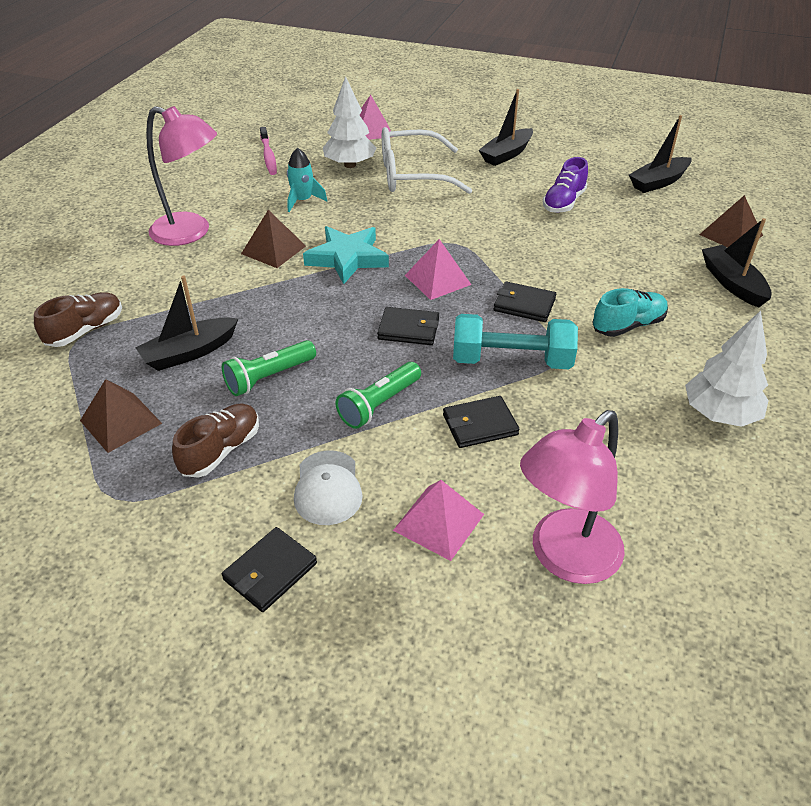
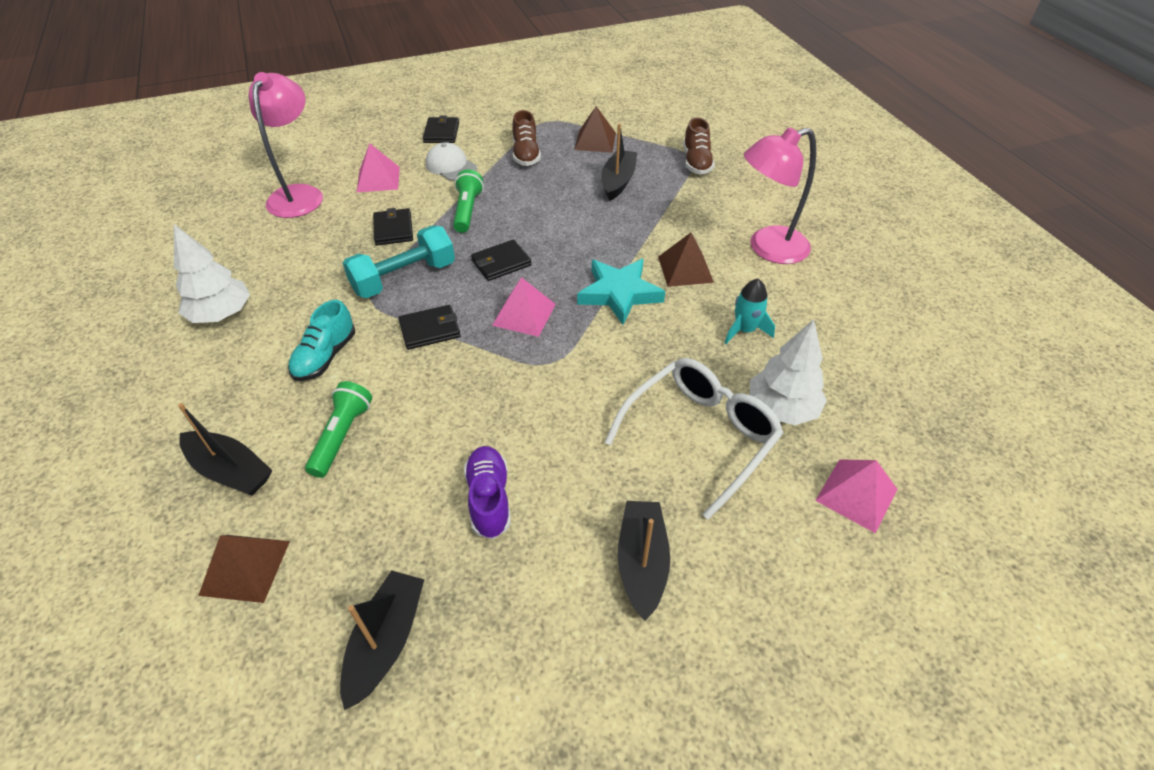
camera: 140 degrees right, 5 degrees up
green flashlight [222,340,316,396] -> green flashlight moved to [305,381,372,478]
pink toothbrush [260,127,277,175] -> none
black wallet [443,396,519,448] -> black wallet turned 45 degrees counterclockwise [373,208,413,246]

